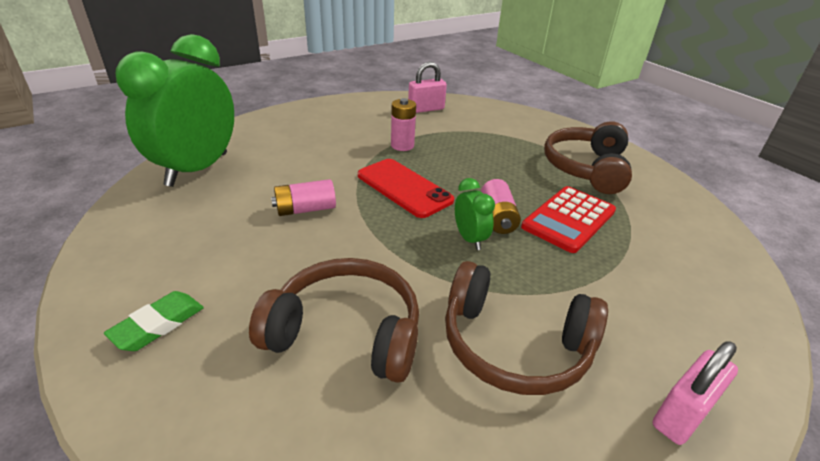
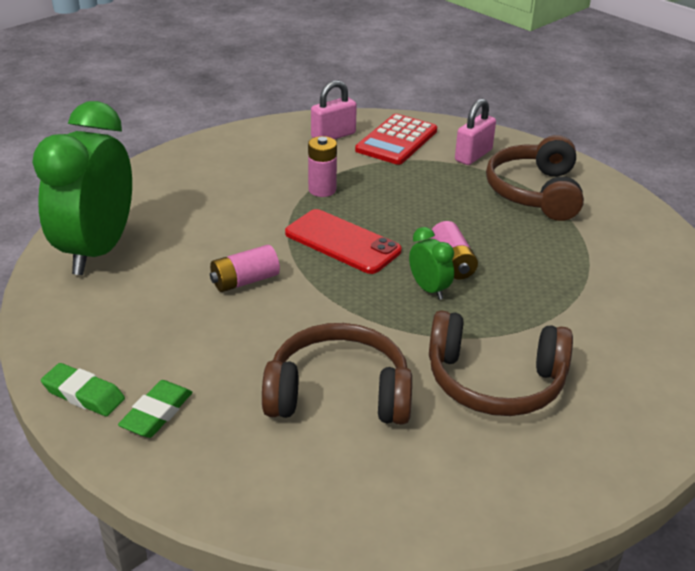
camera: 10 degrees left, 0 degrees up
red calculator [521,186,616,253] -> red calculator moved to [355,114,437,165]
pink padlock [653,341,738,445] -> pink padlock moved to [455,98,496,165]
none -> green eraser [41,363,125,416]

